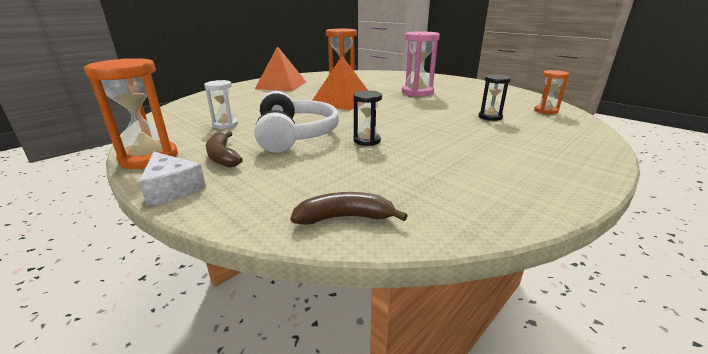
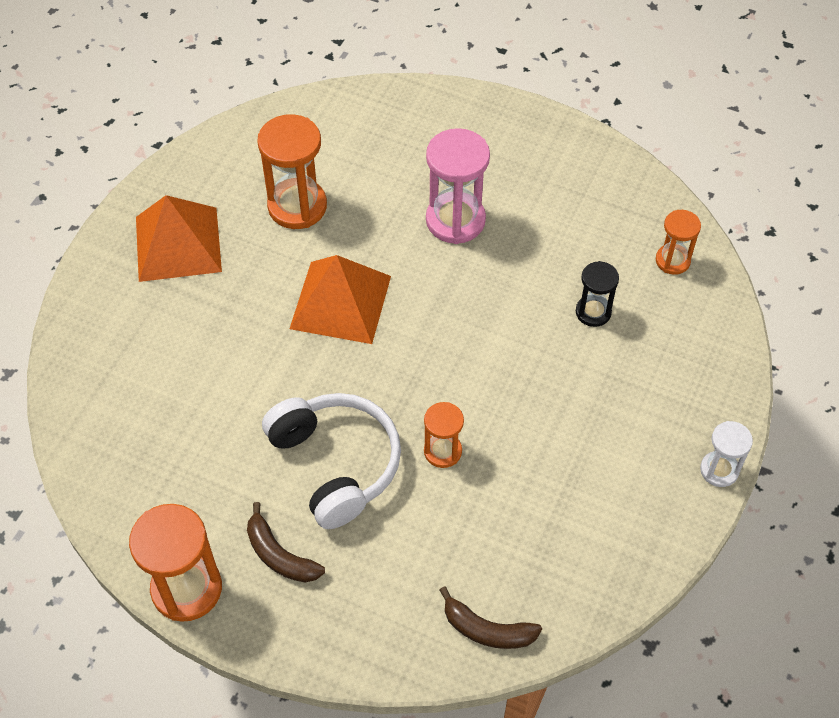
camera: 20 degrees left, 30 degrees up
white cheese [139,152,206,206] -> none
white hourglass [204,80,238,129] -> white hourglass moved to [700,421,753,487]
brown banana [290,192,408,225] -> brown banana turned 135 degrees counterclockwise [439,586,542,649]
black hourglass [353,90,382,146] -> orange hourglass [424,402,464,468]

